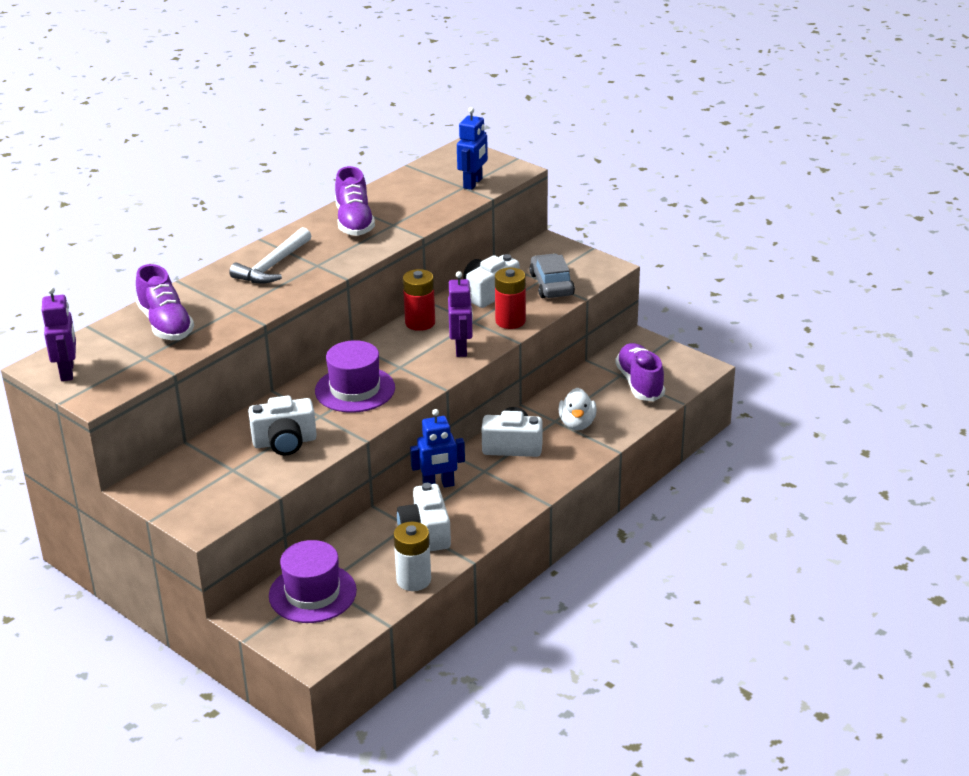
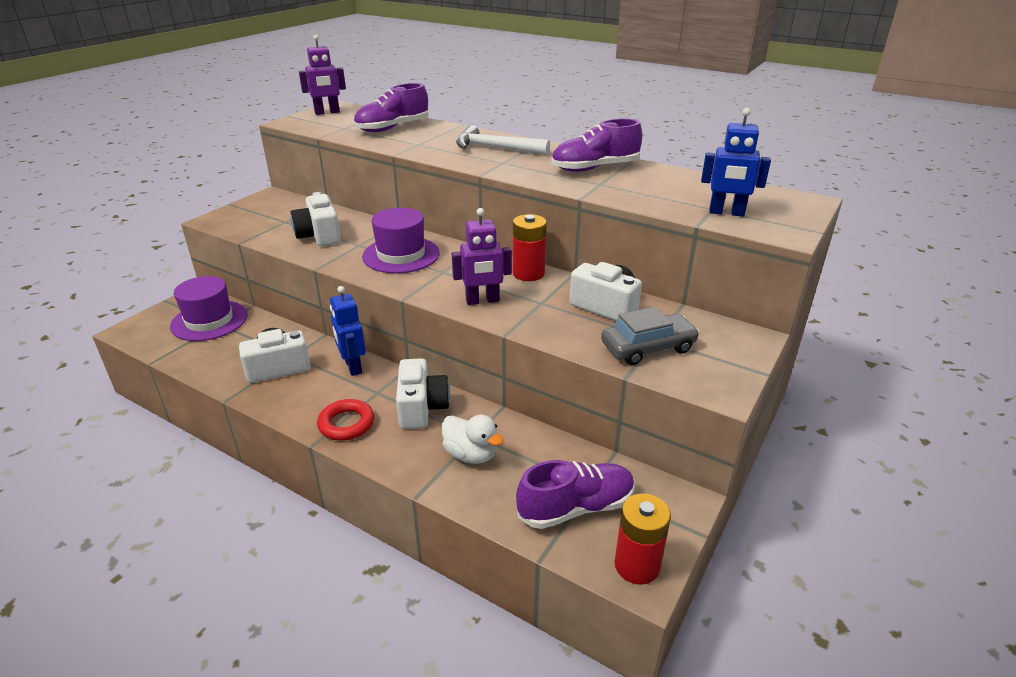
camera: 80 degrees right, 0 degrees up
white battery [394,522,431,591] -> none
red battery [495,267,526,329] -> red battery moved to [615,494,671,585]
white duck [559,388,597,430] -> white duck turned 135 degrees counterclockwise [442,414,504,464]
none -> red ring [317,399,374,441]

